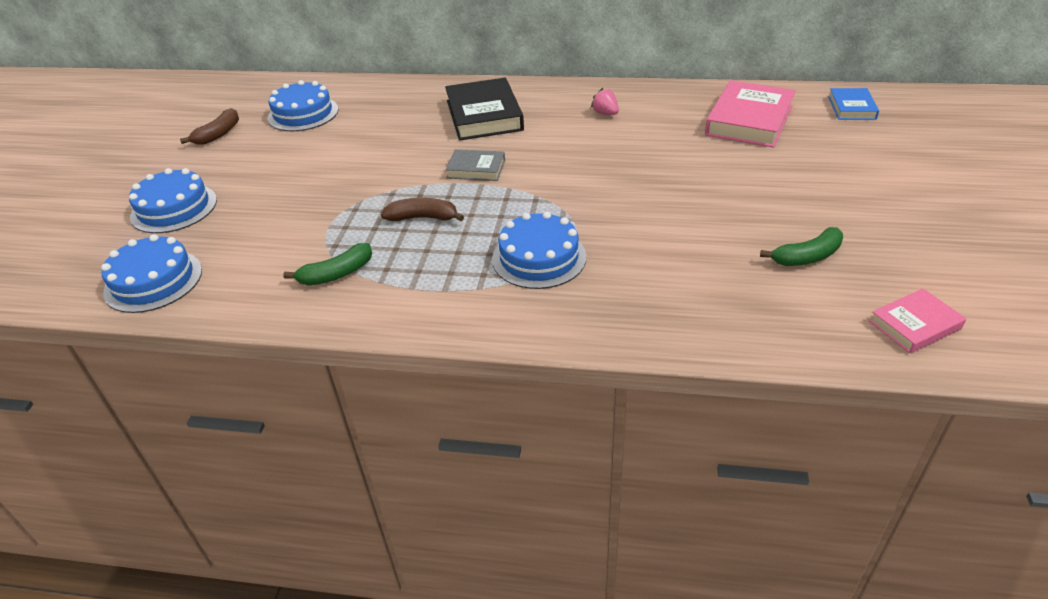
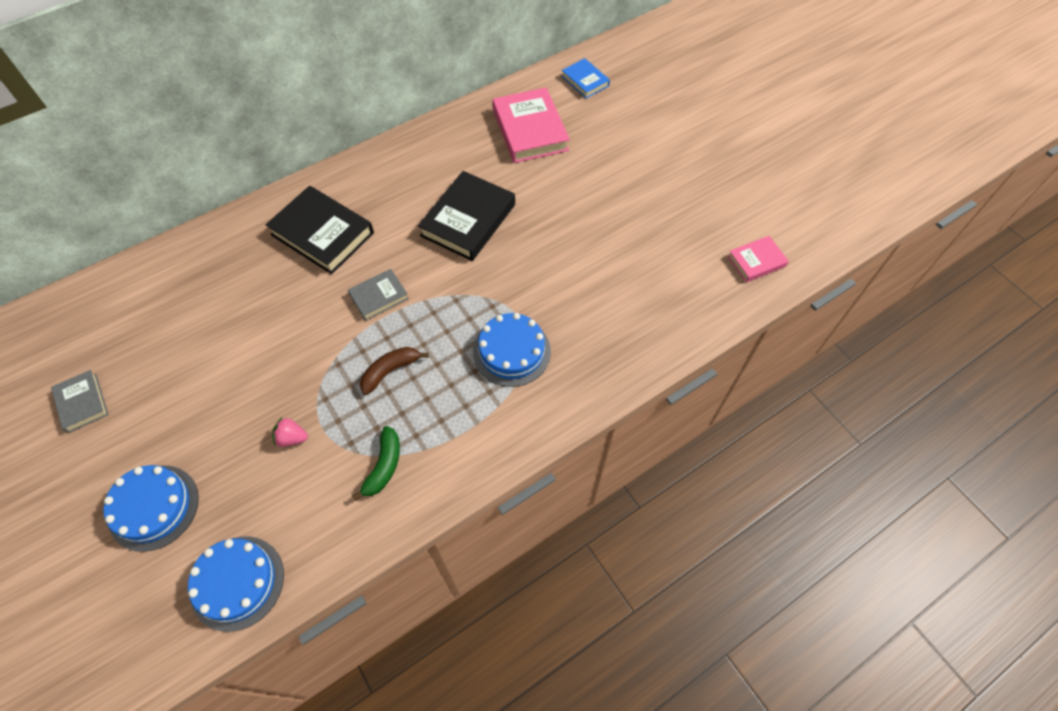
camera: 45 degrees left, 20 degrees up
brown banana [180,108,239,145] -> grey book [51,370,109,433]
blue cake [267,80,338,131] -> none
pink strawberry [591,88,619,115] -> pink strawberry moved to [273,417,308,447]
green banana [760,227,843,266] -> none
pink book [869,289,966,353] -> pink book turned 45 degrees clockwise [728,236,789,282]
none -> black book [418,171,515,261]

